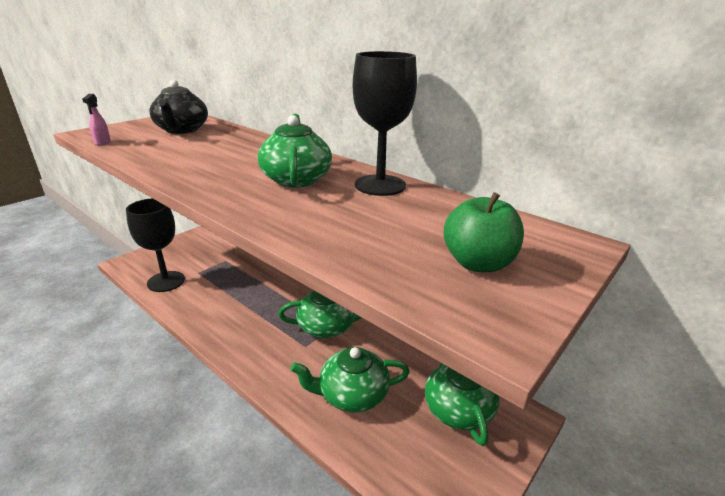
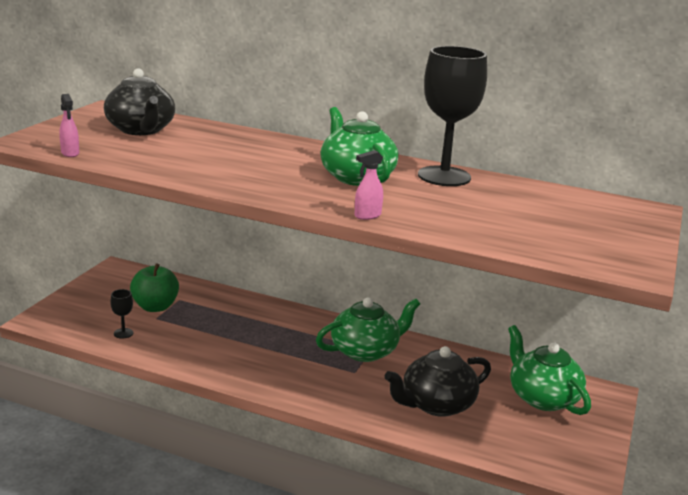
camera: 20 degrees left, 5 degrees down
black goblet [126,199,185,292] -> black goblet [110,289,133,339], size x0.40
green teapot [291,347,410,413] -> black teapot [384,346,491,417]
green apple [444,192,524,272] -> green apple moved to [130,263,179,312]
none -> pink spray bottle [354,150,383,220]

